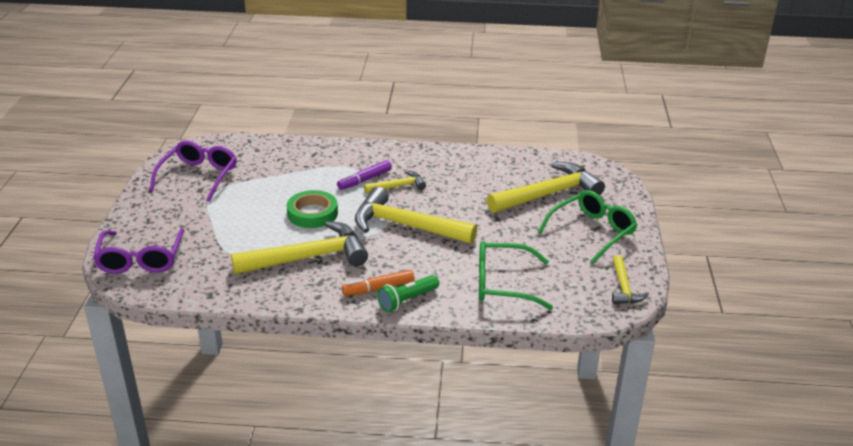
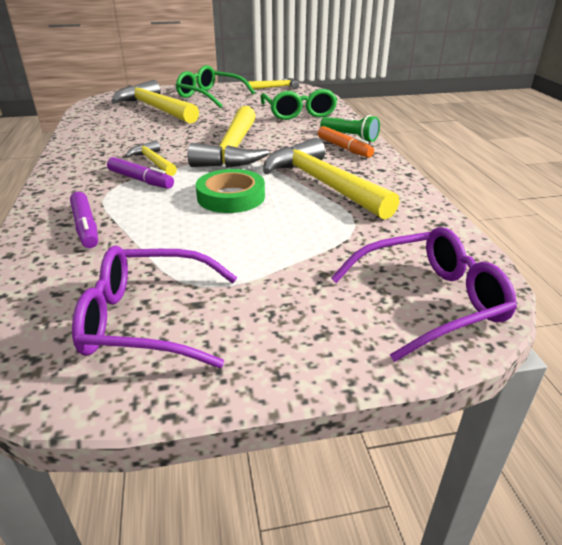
camera: 105 degrees left, 0 degrees up
none -> purple marker [70,192,98,248]

